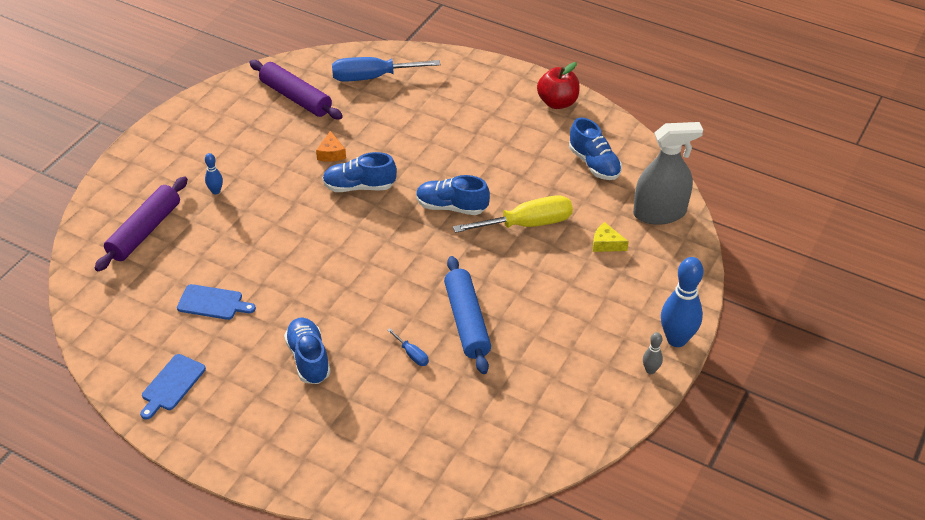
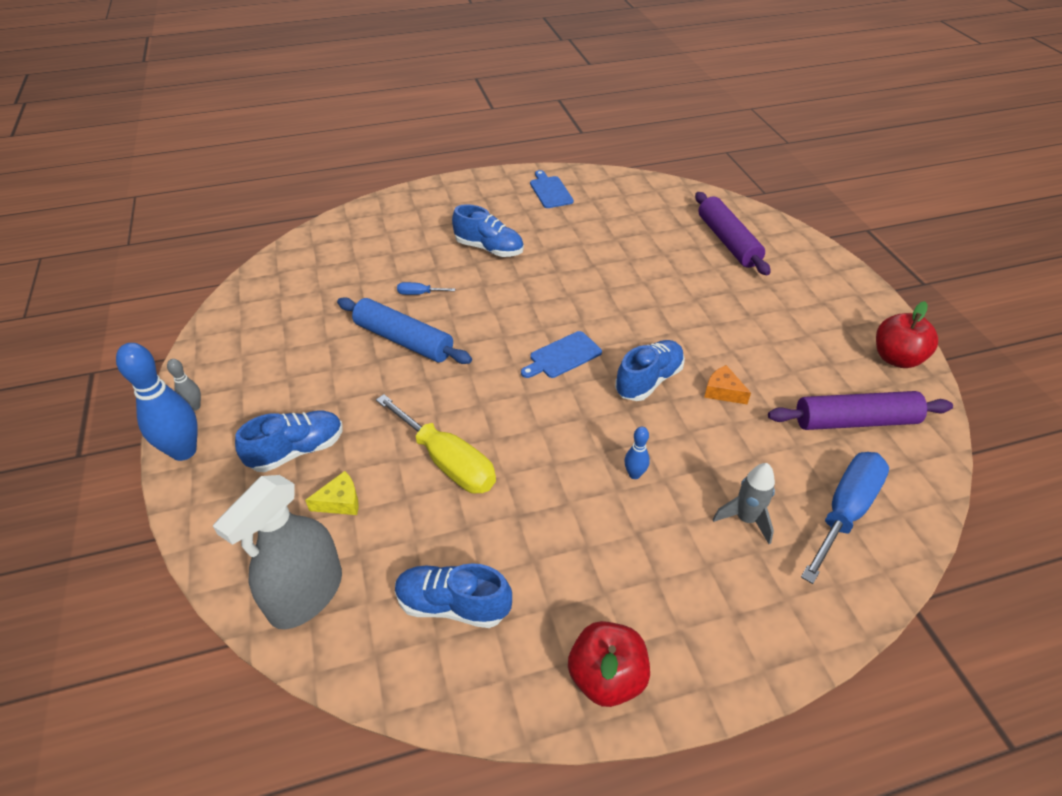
camera: 135 degrees right, 0 degrees up
blue cutting board [177,284,256,320] -> blue cutting board moved to [521,331,602,378]
blue bowling pin [205,153,223,195] -> blue bowling pin moved to [624,427,650,479]
blue shoe [416,175,490,215] -> blue shoe moved to [235,411,343,472]
yellow screwdriver [453,195,573,233] -> yellow screwdriver turned 75 degrees counterclockwise [376,394,496,494]
none -> grey rocket [713,463,775,544]
none -> red apple [876,301,938,368]

